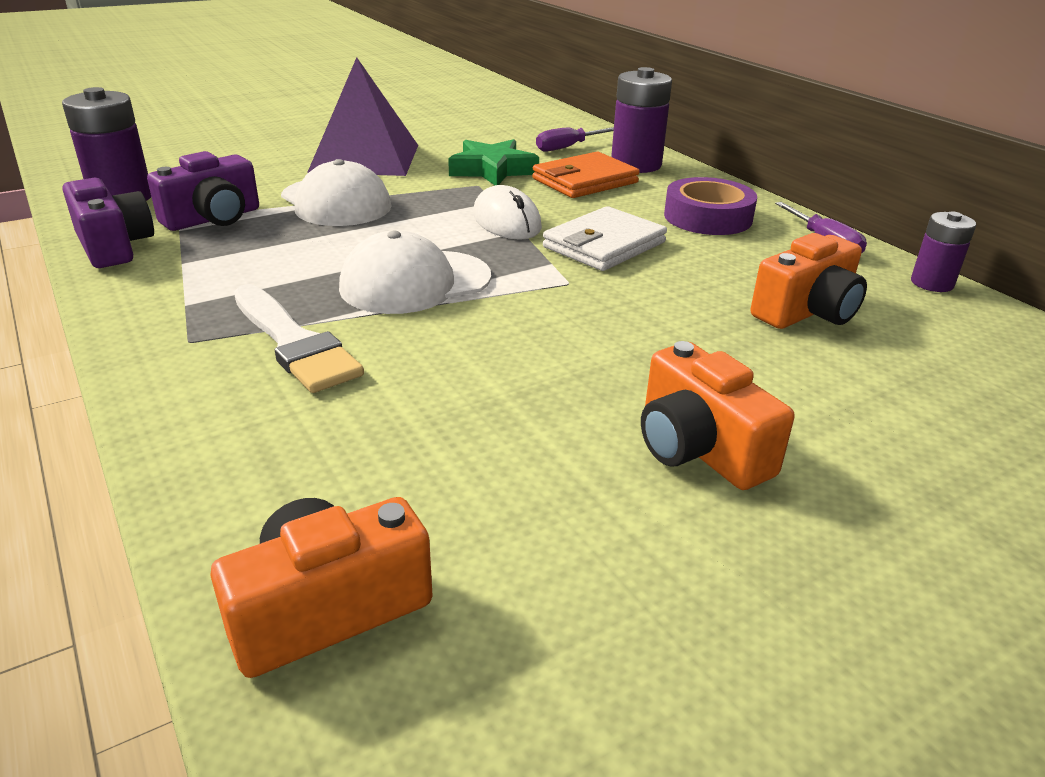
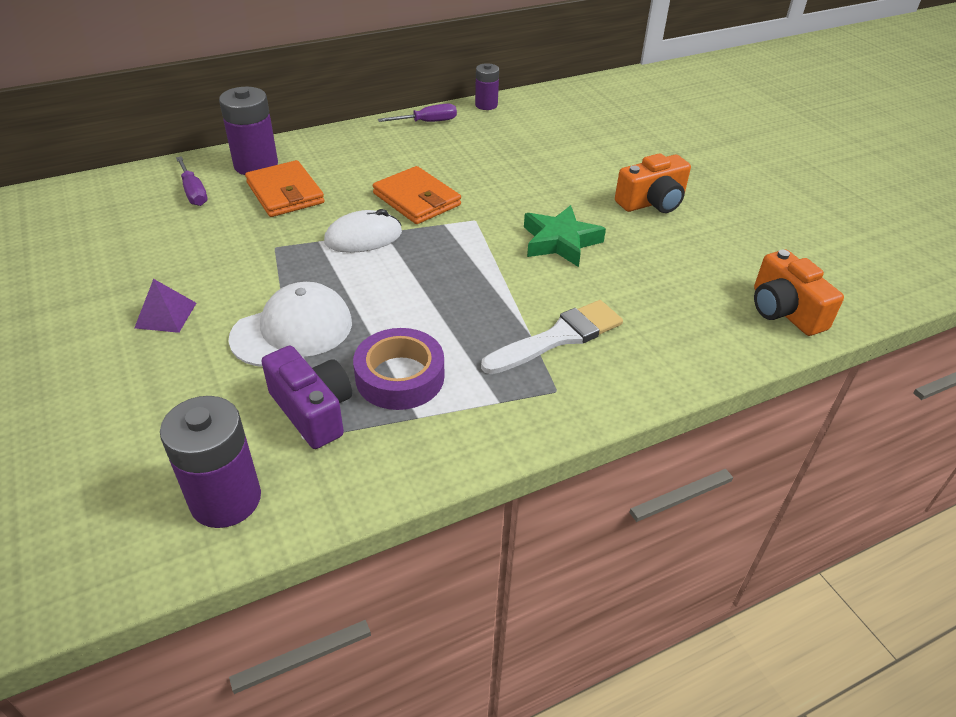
camera: 85 degrees left, 10 degrees up
purple camera [62,178,154,268] -> none
purple pyramid [307,57,418,176] -> purple pyramid [134,279,196,333], size x0.45
white cap [339,230,491,314] -> none
green star [448,139,539,185] -> green star moved to [524,205,606,267]
white wallet [543,206,667,271] -> orange wallet [373,166,461,224]
purple tape [664,177,757,235] -> purple tape moved to [353,328,444,410]
orange camera [751,233,867,329] -> none

